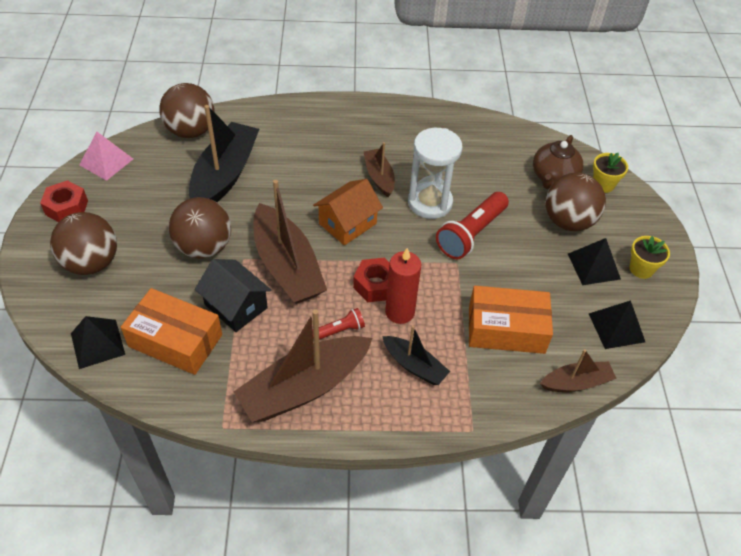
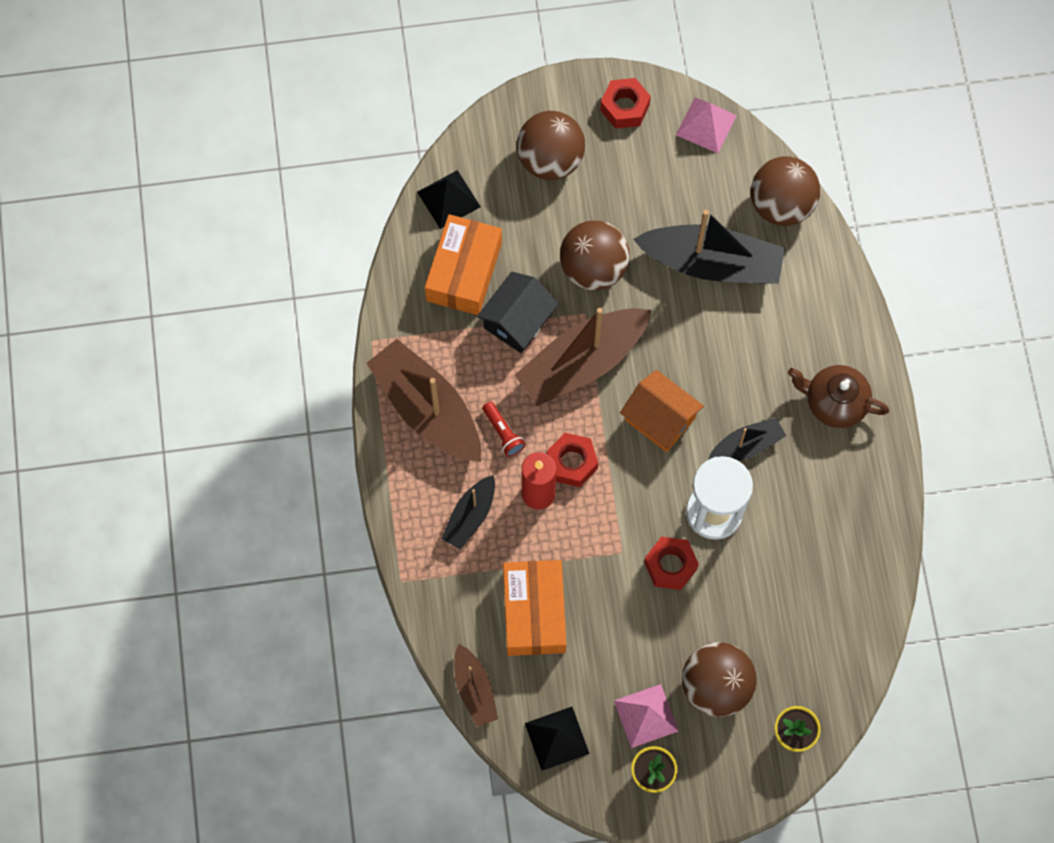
camera: 85 degrees right, 20 degrees up
brown boat [364,142,395,197] -> black boat [708,417,786,461]
red flashlight [436,192,509,259] -> red nut [644,537,699,590]
brown teapot [533,135,583,189] -> brown teapot moved to [788,365,889,428]
black pyramid [568,238,621,285] -> pink pyramid [614,684,679,748]

